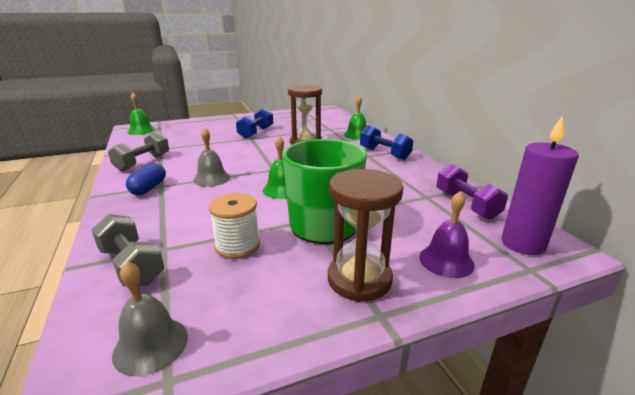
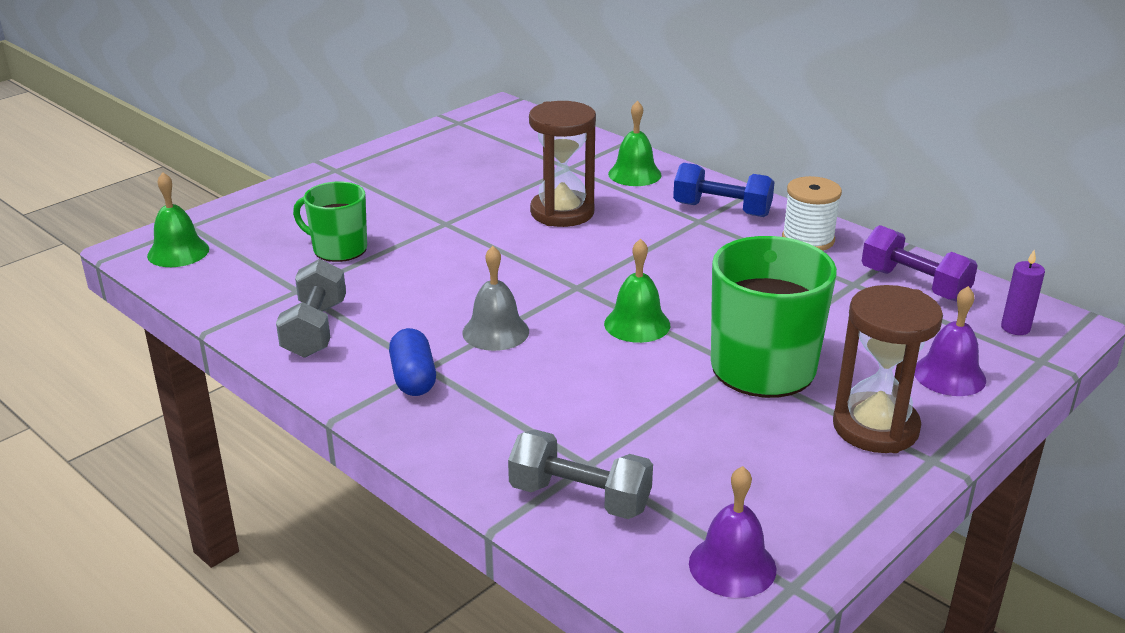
camera: 25 degrees left, 5 degrees up
grey bell [112,261,188,376] -> purple bell [689,466,777,598]
white spool [209,193,260,259] -> white spool moved to [782,176,842,251]
blue dumbbell [236,108,273,139] -> none
purple candle [502,115,579,255] -> purple candle [1001,249,1045,335], size x0.52
none -> green mug [293,181,367,262]

